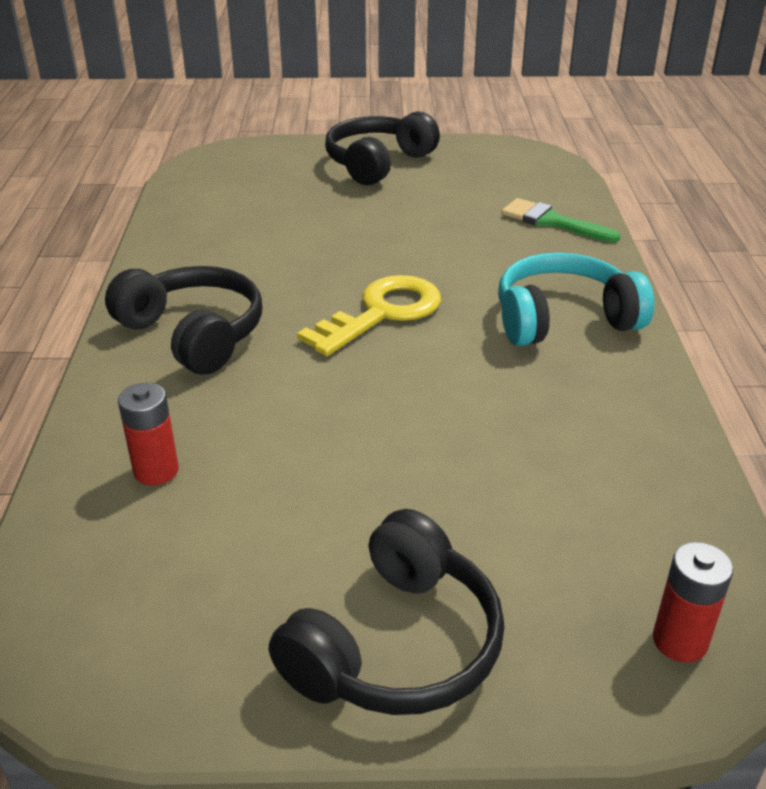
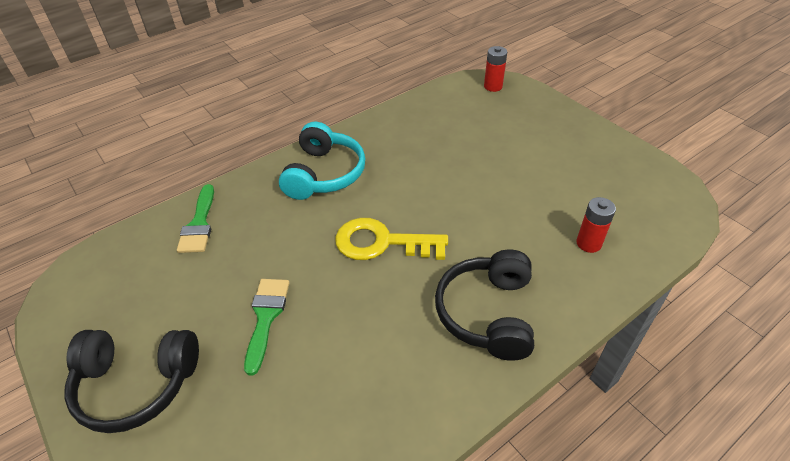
camera: 125 degrees left, 10 degrees up
black headphones [269,509,505,715] -> none
turquoise headphones [498,252,654,346] -> turquoise headphones turned 120 degrees counterclockwise [279,122,366,200]
none -> green brush [244,279,290,376]

